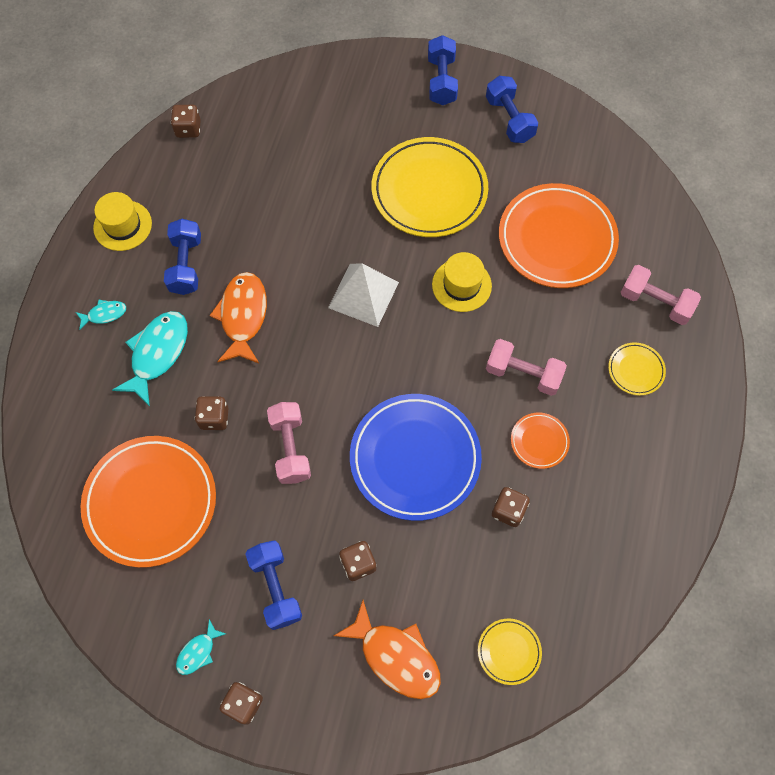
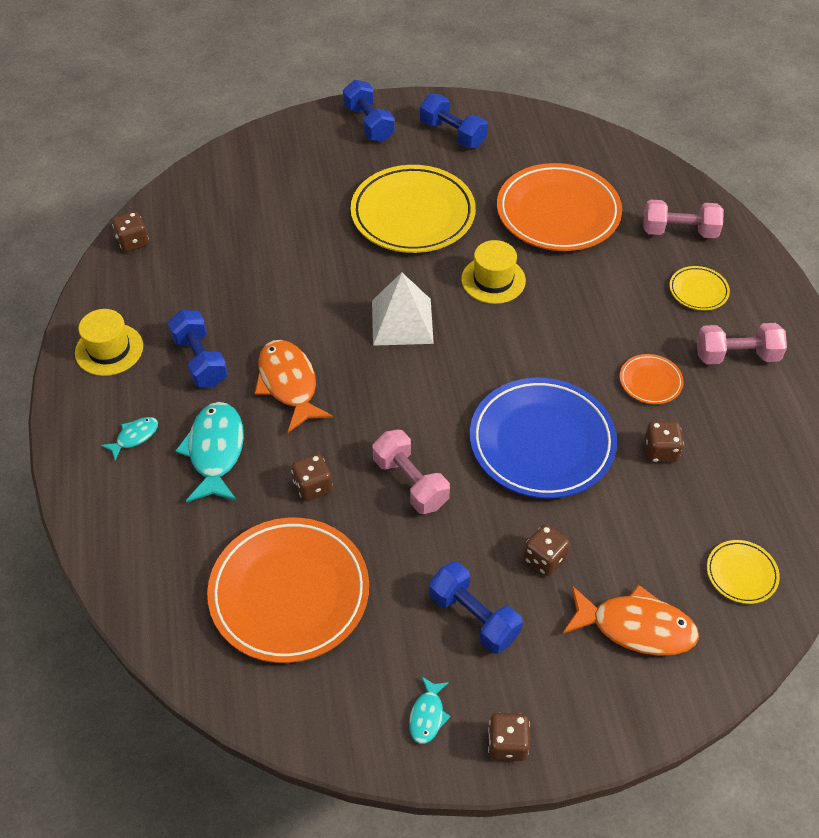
camera: 25 degrees left, 15 degrees down
pink dumbbell [486,339,567,396] -> pink dumbbell moved to [697,323,787,364]

